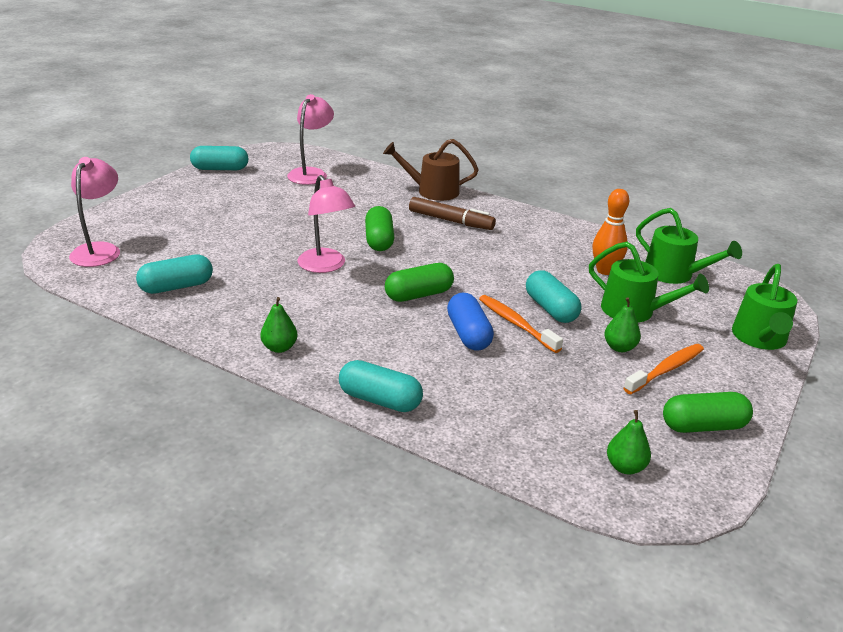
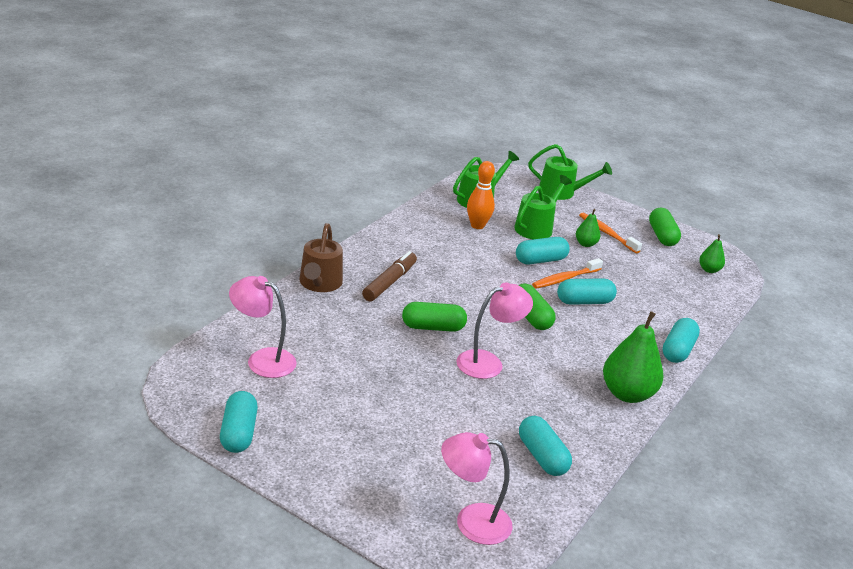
camera: 90 degrees left, 0 degrees up
green pear [260,297,297,353] -> green pear [603,311,664,403], size x1.95
blue capsule [447,293,494,351] -> turquoise capsule [557,278,617,305]

